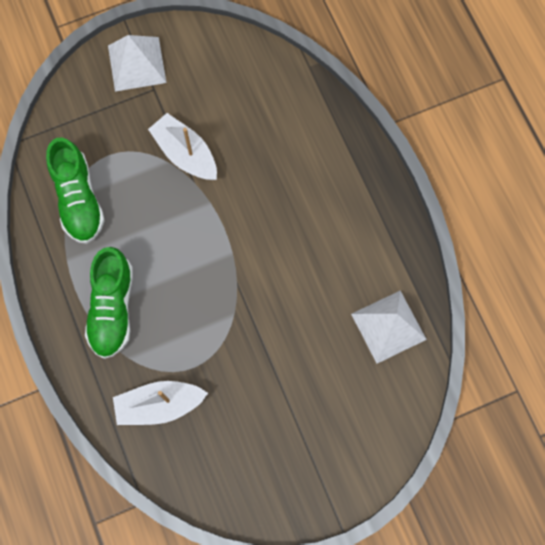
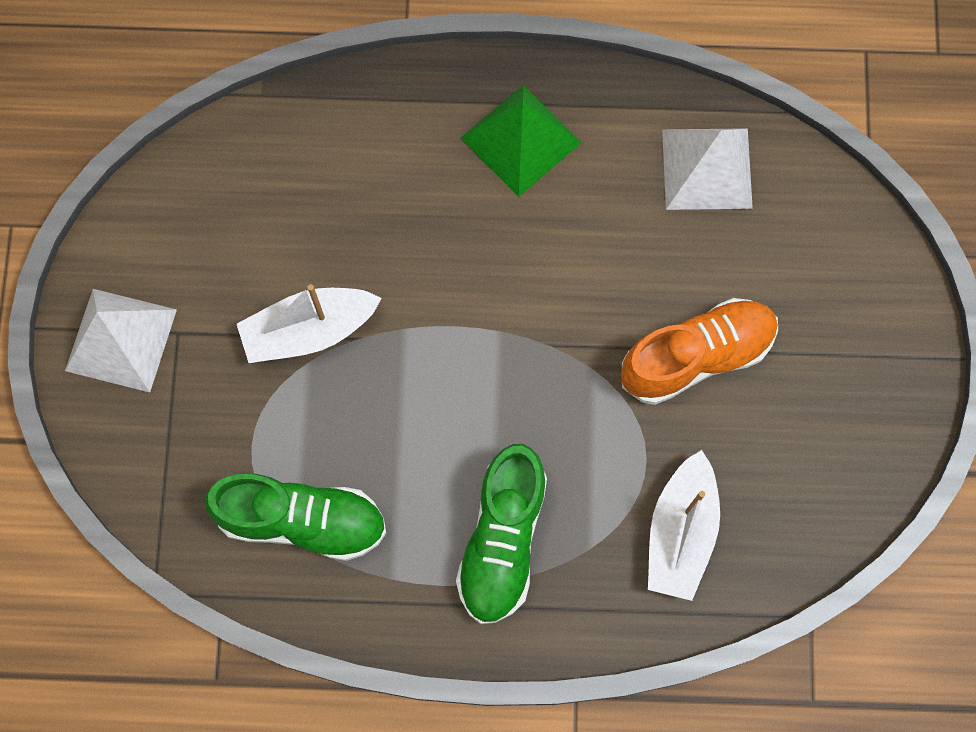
camera: 65 degrees left, 0 degrees up
green shoe [85,247,133,359] -> green shoe turned 75 degrees clockwise [456,444,547,624]
none -> green pyramid [461,85,581,197]
none -> orange shoe [621,298,778,405]

